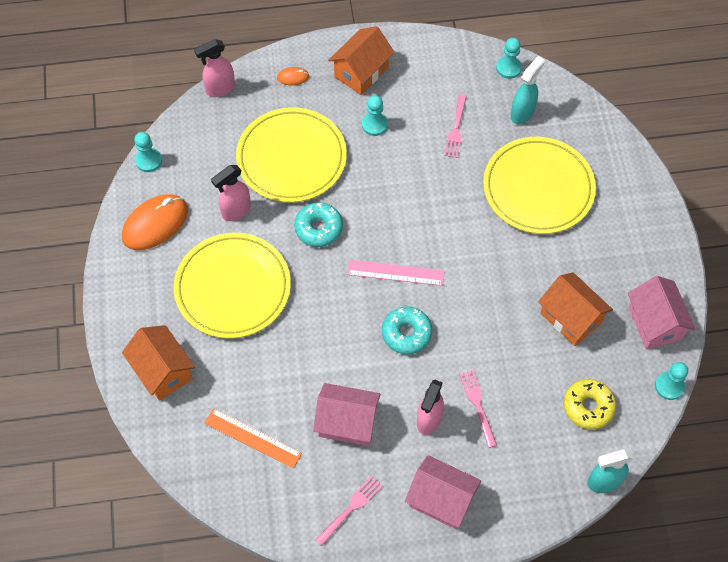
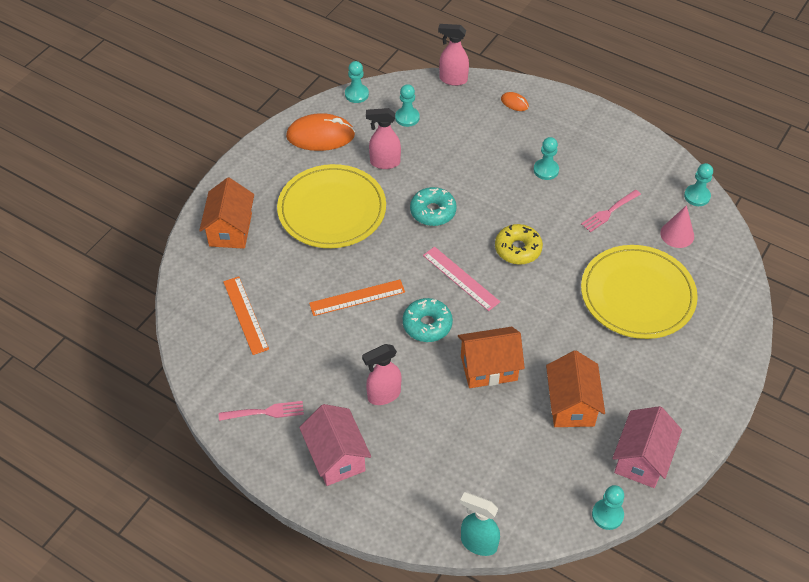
camera: 40 degrees right, 10 degrees down
yellow plate [236,107,347,202] -> none
pink house [313,383,380,446] -> none
orange house [328,26,395,95] -> orange house moved to [458,327,525,388]
pink fork [459,370,497,448] -> none
turquoise spray bottle [511,56,545,124] -> pink cone [660,205,694,248]
yellow donut [564,379,617,429] -> yellow donut moved to [495,224,543,265]
none -> orange ruler [309,280,405,316]
none -> turquoise pawn [395,84,420,127]

